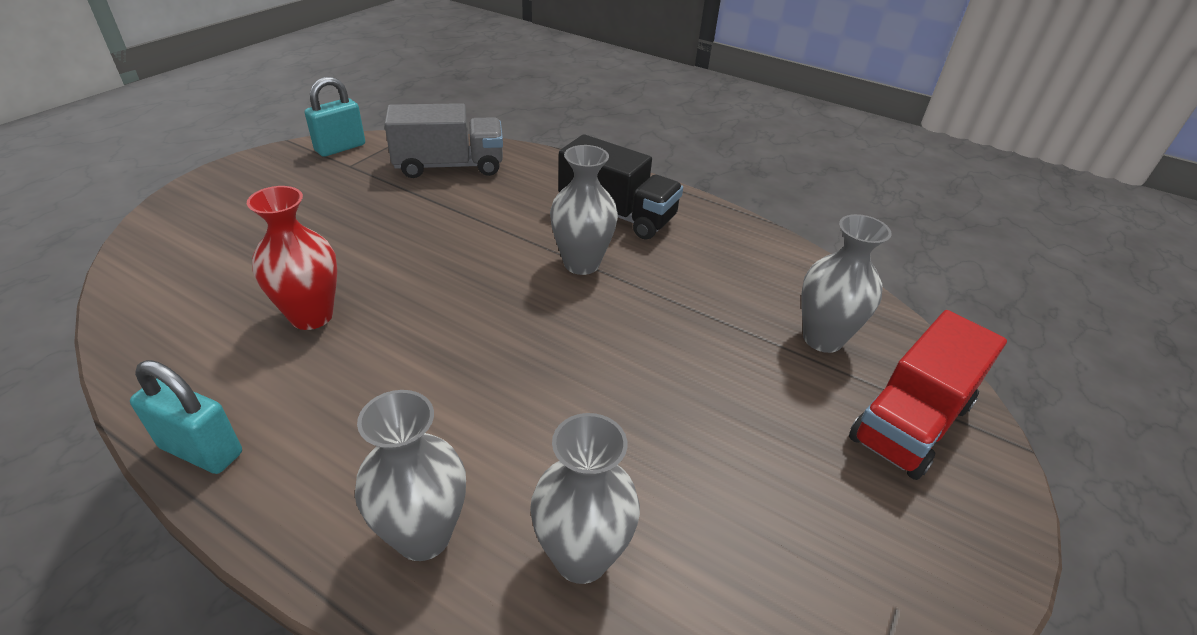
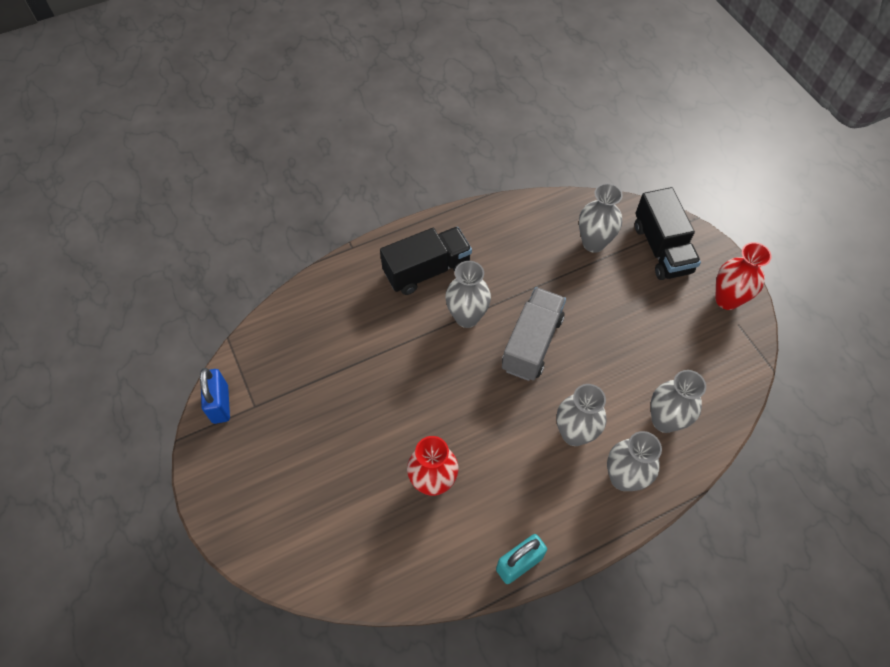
camera: 55 degrees left, 20 degrees up
turquoise padlock [305,77,365,157] -> blue padlock [200,368,230,424]
grey truck [384,103,503,178] -> grey truck moved to [502,287,566,381]
red truck [849,310,1007,480] -> black truck [635,187,701,280]
none -> grey vase [556,384,607,446]
none -> red vase [715,242,772,310]

